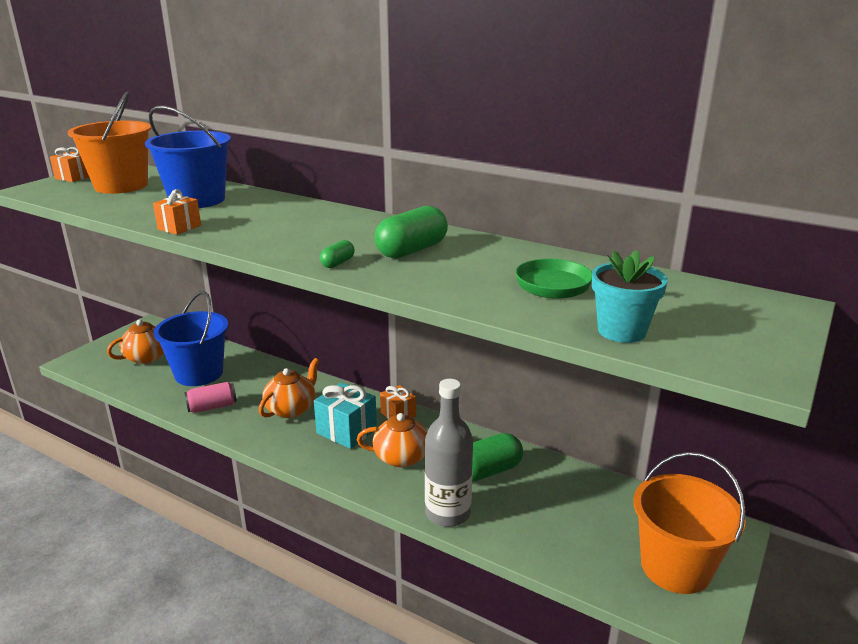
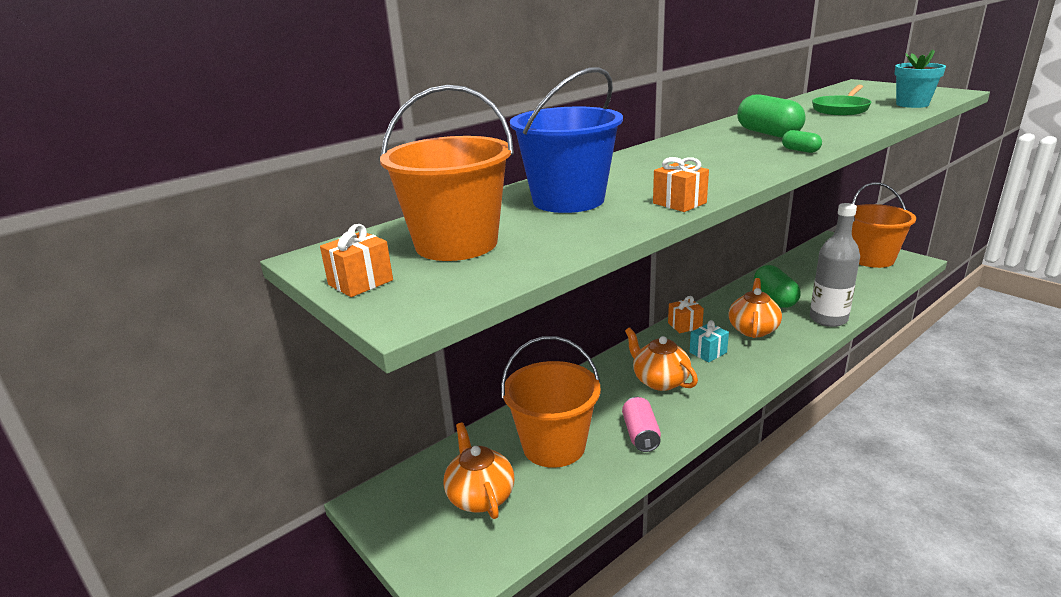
camera: 70 degrees left, 0 degrees up
blue bucket [153,291,228,386] -> orange bucket [501,336,600,468]
turquoise gift [314,382,377,449] -> turquoise gift [690,320,729,362], size x0.62

